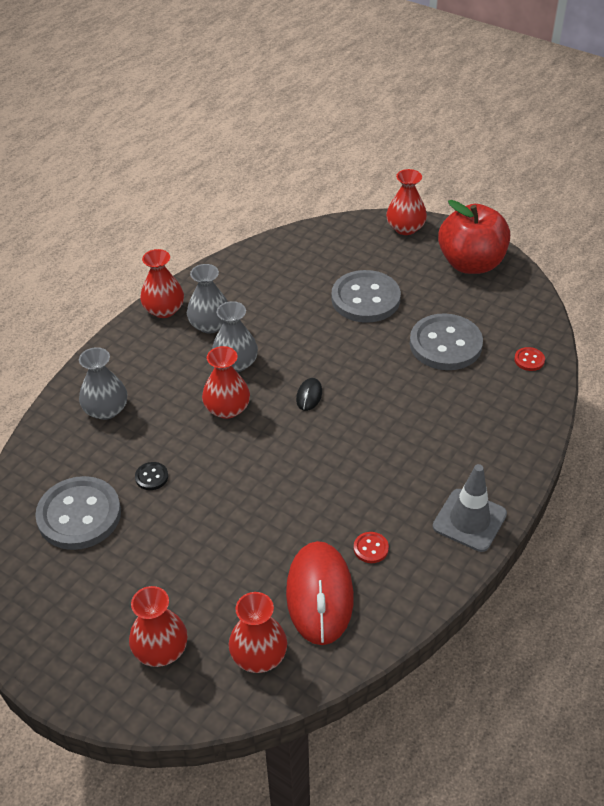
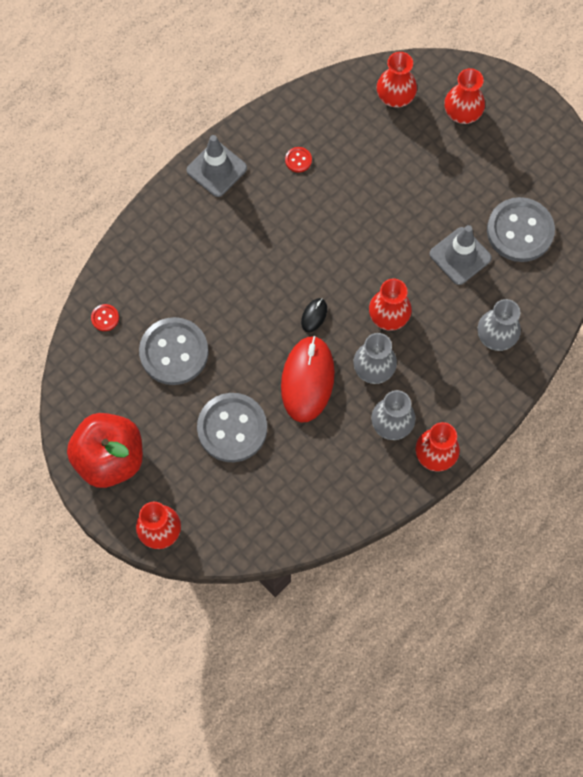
camera: 170 degrees left, 25 degrees up
black button [135,462,168,490] -> grey traffic cone [429,225,492,285]
red mouse [286,541,354,645] -> red mouse moved to [281,336,335,422]

